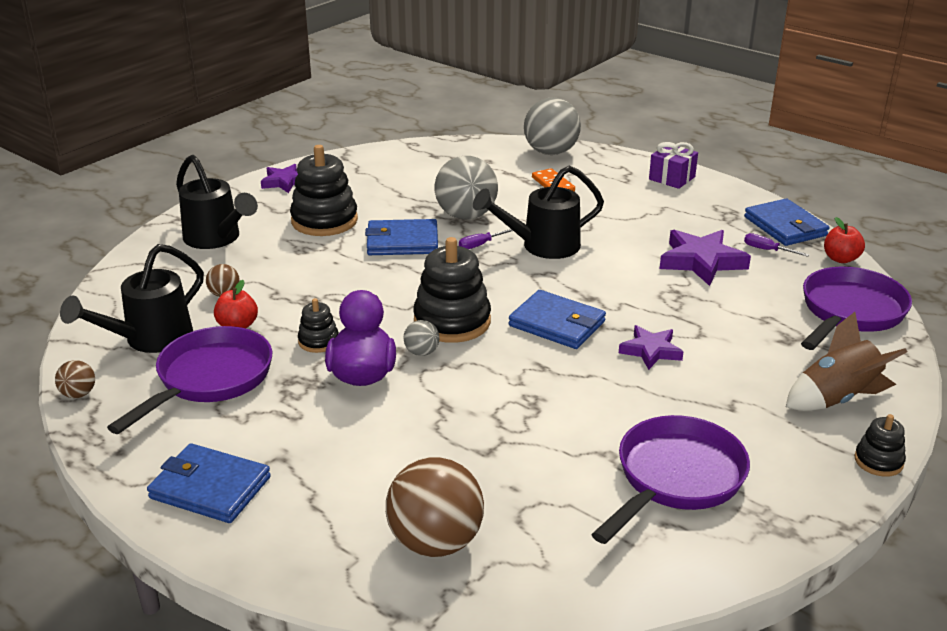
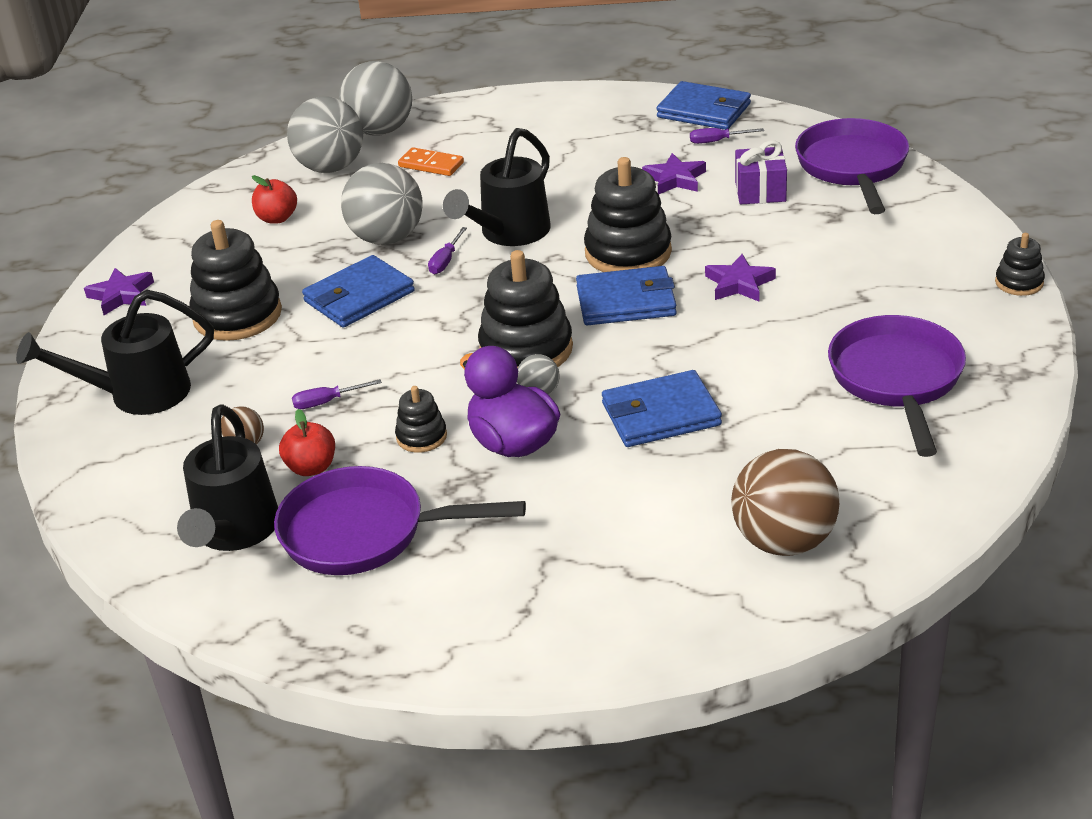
camera: 35 degrees left, 5 degrees up
brown ball [55,360,95,398] -> none
purple pan [107,326,272,434] -> purple pan turned 75 degrees counterclockwise [274,466,526,575]
blue wallet [147,443,271,523] -> blue wallet moved to [602,370,722,447]
black watering can [176,155,258,249] -> black watering can turned 150 degrees clockwise [16,290,214,415]
purple gift [649,142,698,189] -> purple gift moved to [735,141,787,204]
purple star [660,230,751,286] -> purple star [642,153,706,194], size x0.63
brown rocket [786,312,908,411] -> none
red apple [824,217,865,263] -> red apple moved to [252,175,297,224]
none -> grey ball [287,96,363,173]
none -> purple screwdriver [292,379,382,409]
none -> black stacking toy [584,157,672,272]

